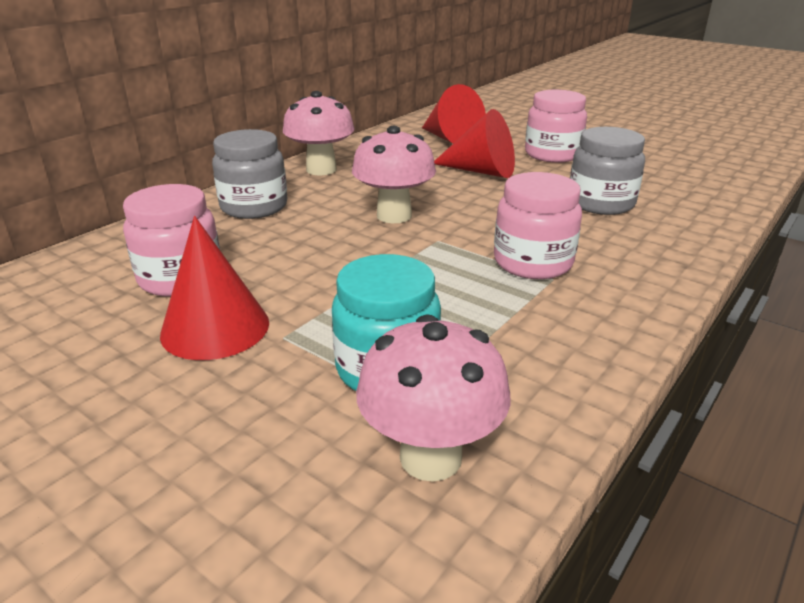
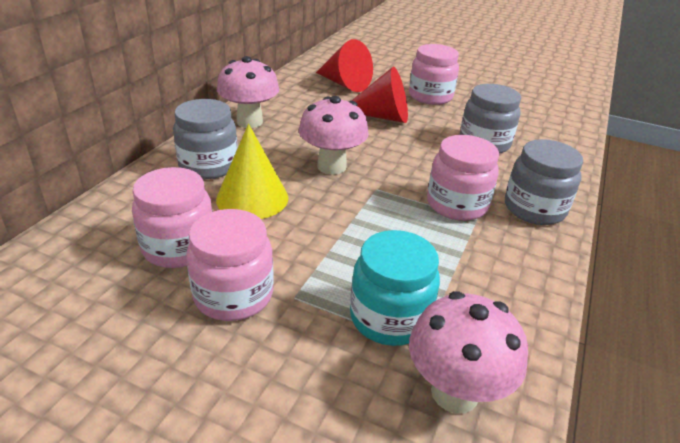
camera: 15 degrees left, 5 degrees up
red cone [160,216,269,360] -> pink jar [186,209,274,321]
none -> yellow cone [216,124,288,219]
none -> grey jar [505,139,583,225]

